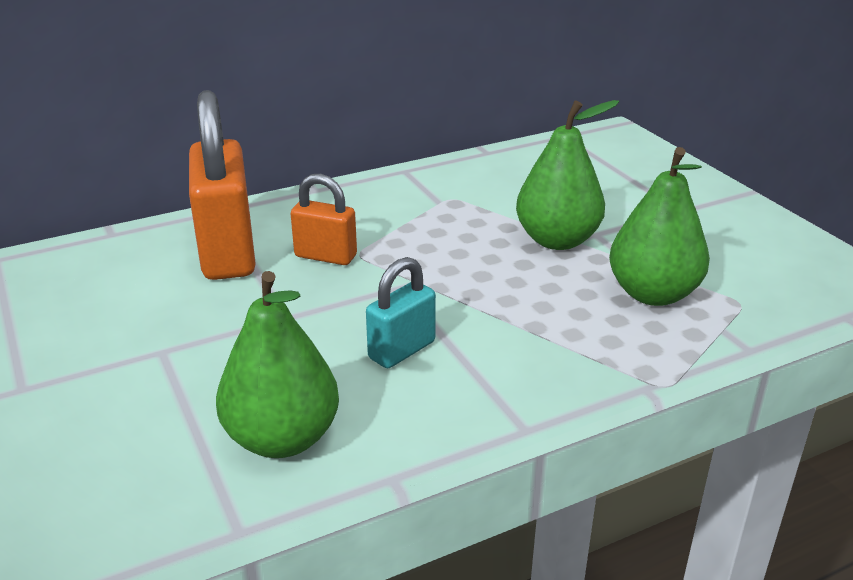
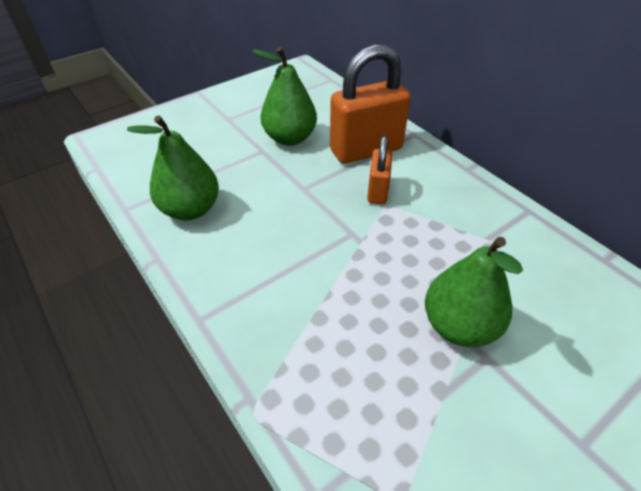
camera: 80 degrees right, 15 degrees up
turquoise padlock [366,257,436,368] -> none
green pear [609,147,710,306] -> green pear moved to [252,47,317,146]

